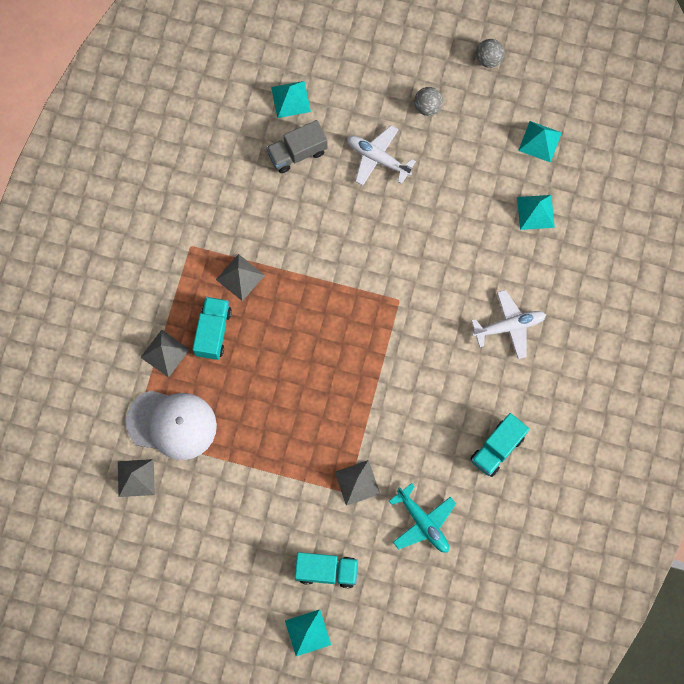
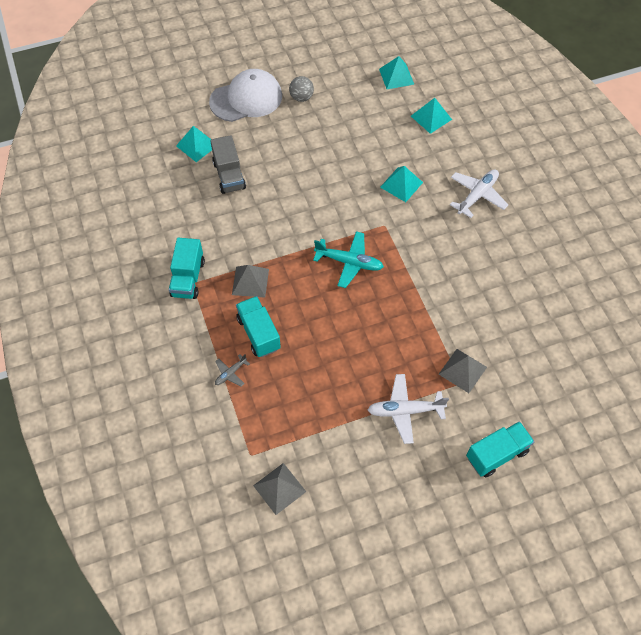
camera: 35 degrees left, 15 degrees down
white cap [126,391,217,460] -> white cap moved to [209,69,282,122]
grey pyramid [140,330,190,378] -> grey plane [215,354,250,386]
grey truck [266,120,328,173] -> grey truck turned 45 degrees counterclockwise [211,135,246,194]
turquoise pyramid [285,609,331,656] -> turquoise pyramid moved to [380,166,423,202]
white plane [347,125,416,186] -> white plane moved to [368,374,449,444]
turquoise plane [389,483,456,553] -> turquoise plane moved to [313,231,384,288]
turquoise truck [471,413,529,477] -> turquoise truck moved to [169,238,205,299]
grey ball [476,39,505,68] -> none

